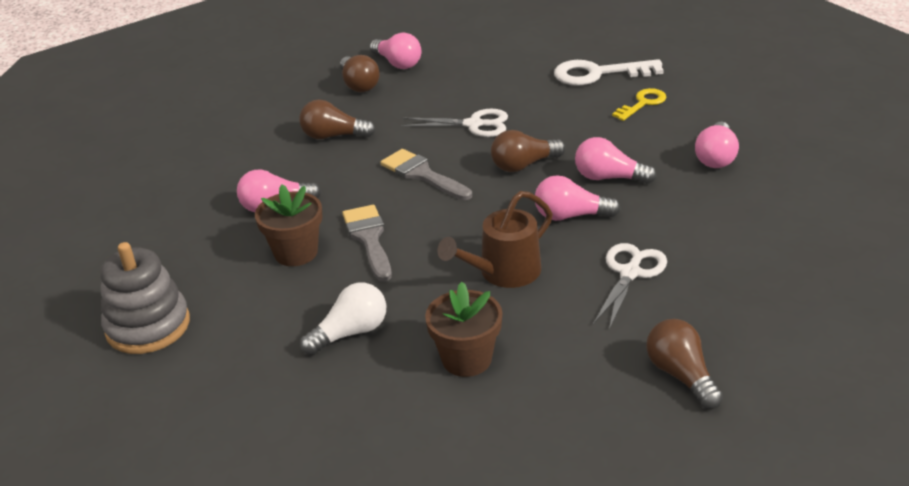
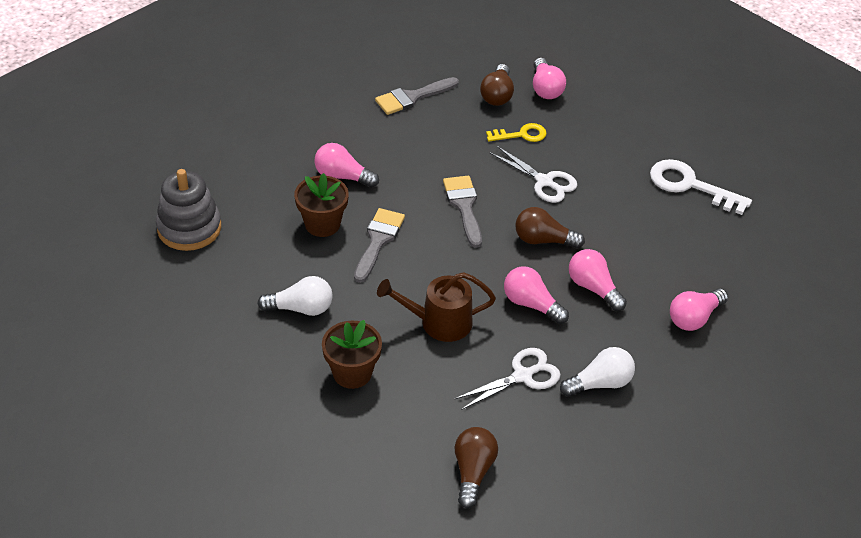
camera: 30 degrees right, 10 degrees up
brown light bulb [299,100,376,139] -> none
yellow key [612,88,666,121] -> yellow key moved to [486,123,547,142]
none -> grey brush [375,77,459,115]
none -> white light bulb [560,347,635,397]

